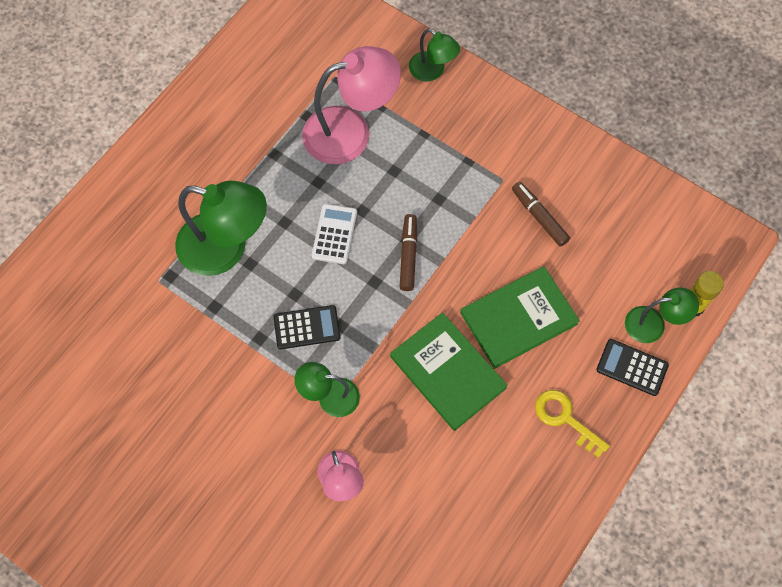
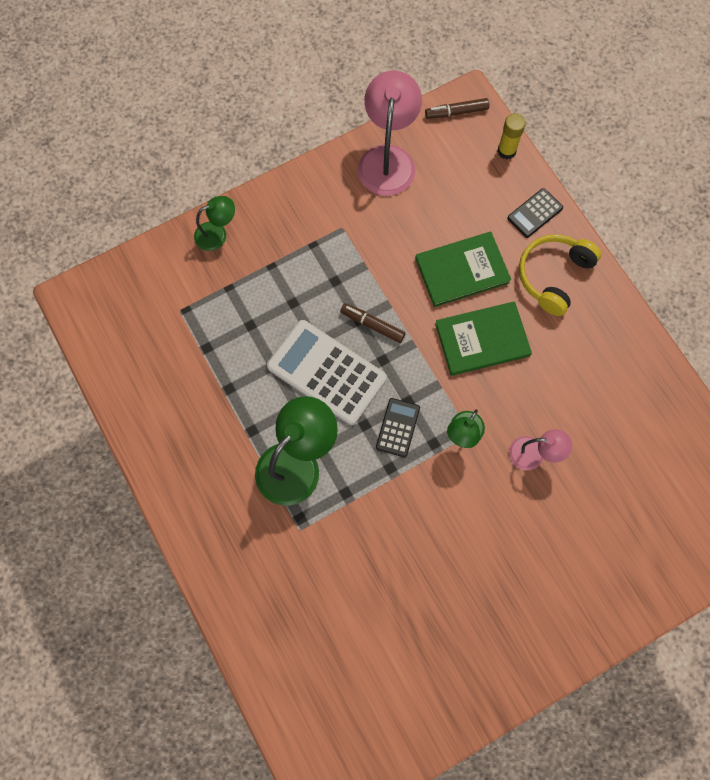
camera: 65 degrees left, 5 degrees up
pink lamp [302,46,401,164] -> pink lamp moved to [358,71,422,196]
white calculator [312,204,357,264] -> white calculator [267,320,387,425], size x1.98
green book [460,266,580,369] -> green book turned 75 degrees clockwise [415,232,511,307]
brown marker [512,182,570,247] -> brown marker moved to [425,98,489,119]
yellow key [535,390,610,458] -> yellow headphones [519,234,601,316]
green lamp [625,287,699,343] -> none

